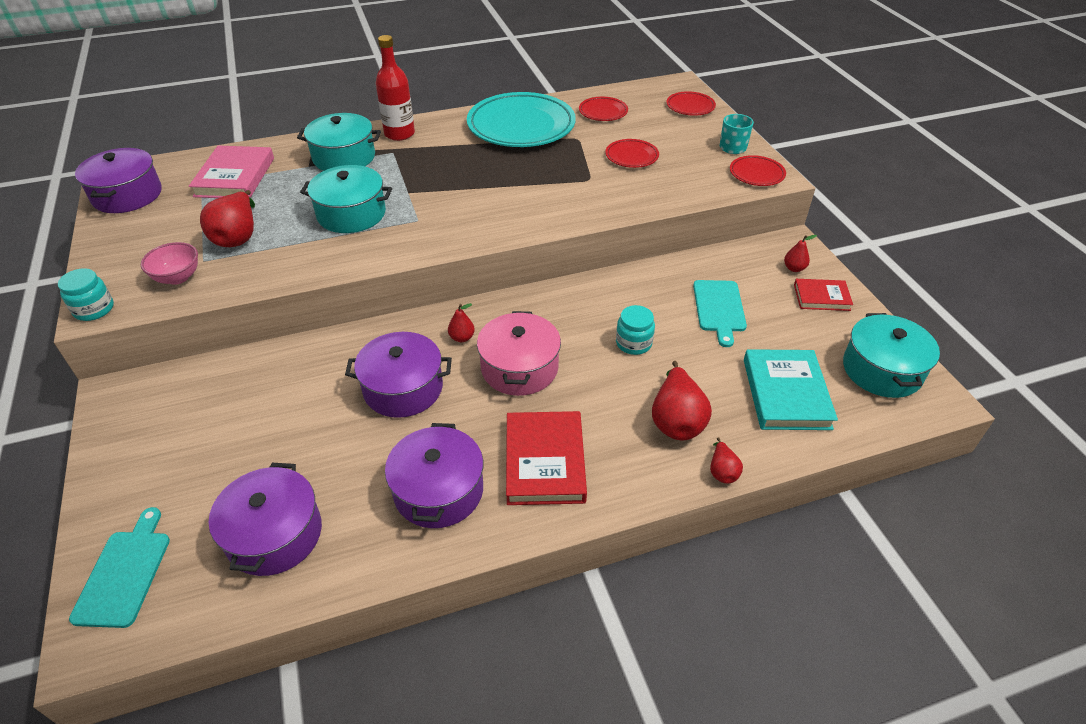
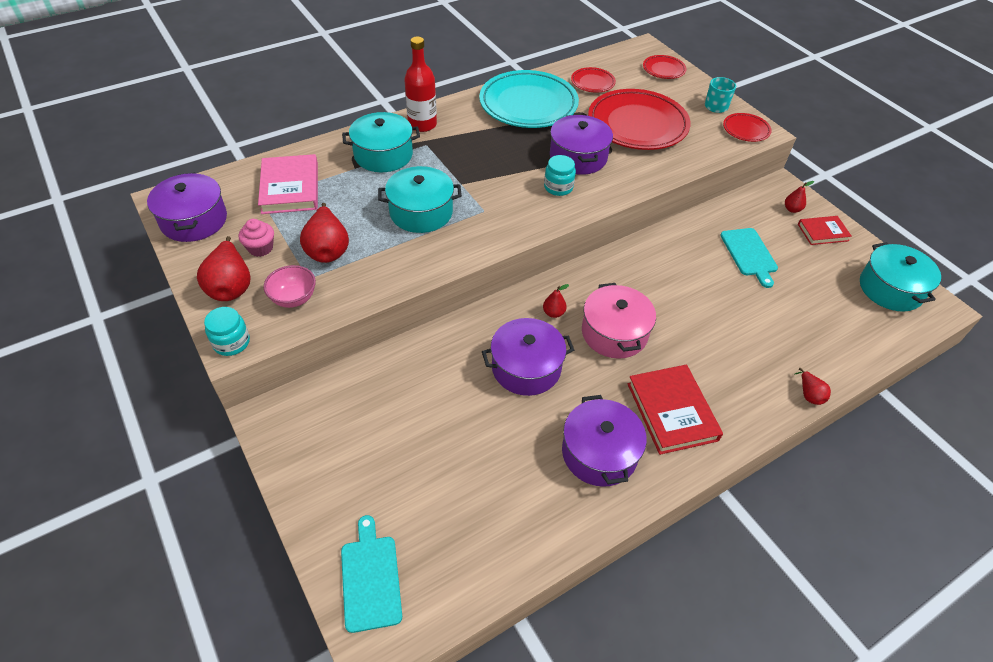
camera: 15 degrees left, 5 degrees up
purple pot [209,463,322,576] -> purple pot moved to [550,115,613,175]
red plate [605,139,659,168] -> red plate [588,89,691,150], size x2.14
turquoise jar [616,305,655,355] -> turquoise jar moved to [544,155,576,196]
red pear [652,361,712,440] -> red pear moved to [197,236,250,301]
turquoise book [744,349,838,430] -> none
none -> pink cupcake [239,219,274,257]

